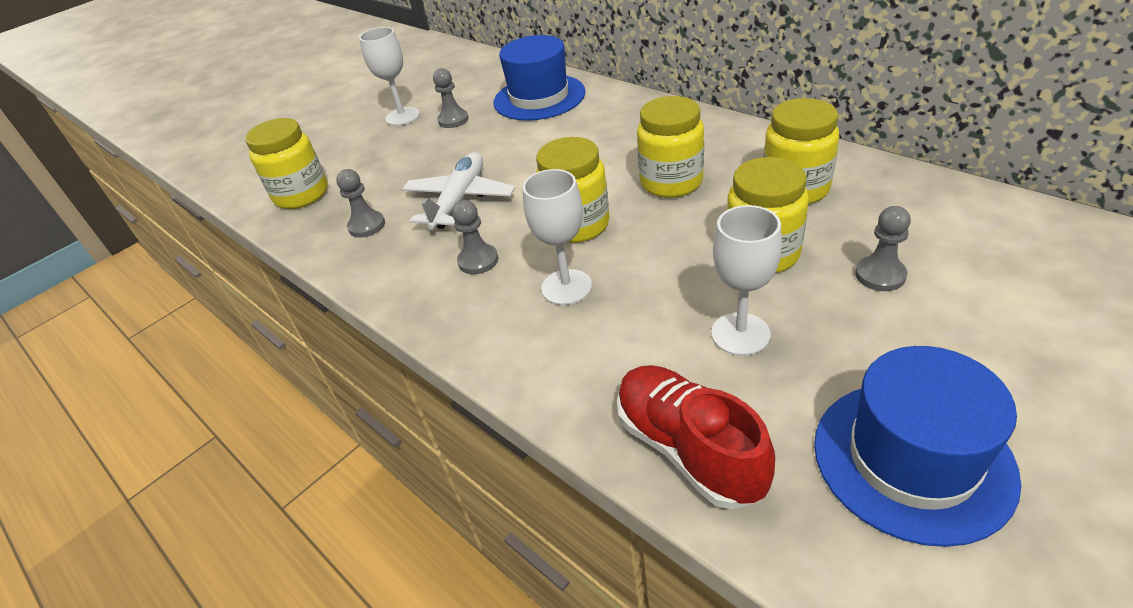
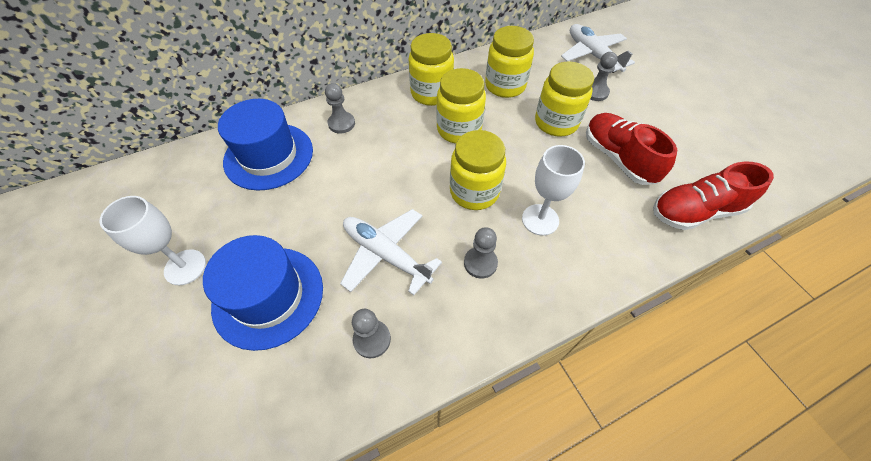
camera: 75 degrees left, 15 degrees up
yellow jar [245,118,328,209] -> yellow jar moved to [409,33,454,106]
grey pawn [433,68,469,128] -> grey pawn moved to [325,83,355,134]
white goblet [711,205,782,356] -> red shoe [586,113,677,185]
blue hat [814,346,1021,547] -> blue hat moved to [203,235,323,351]
none -> white plane [561,24,635,73]

